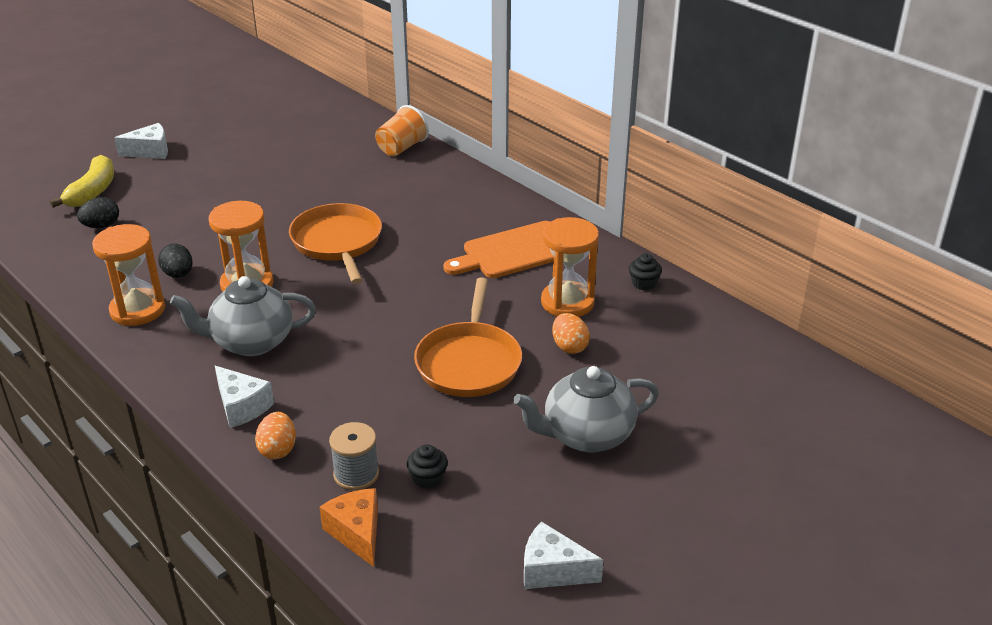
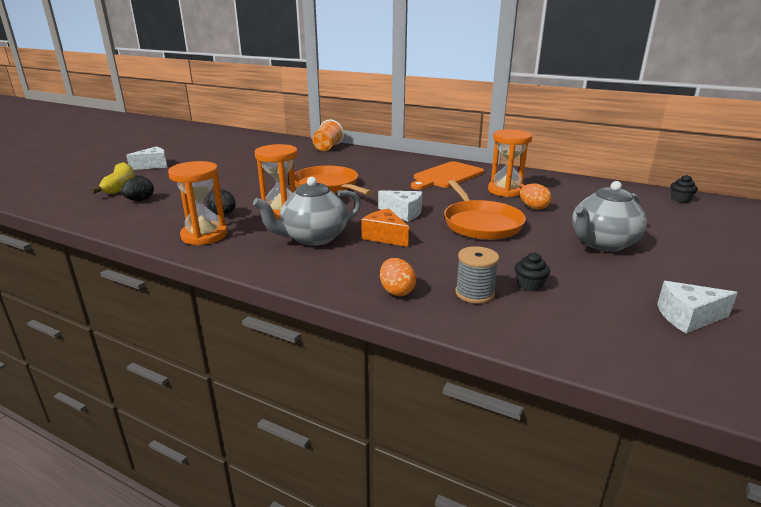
camera: 20 degrees left, 10 degrees down
white cheese [215,366,274,428] -> white cheese moved to [378,190,422,222]
orange cheese [319,488,378,567] -> orange cheese moved to [361,208,409,247]
black cupcake [629,254,662,290] -> black cupcake moved to [670,175,698,203]

